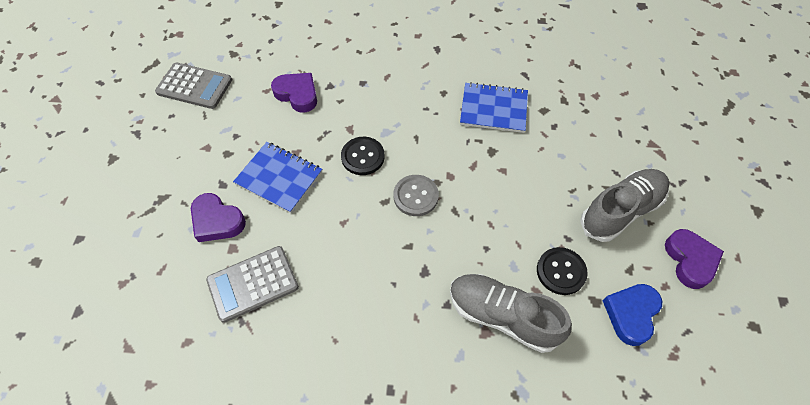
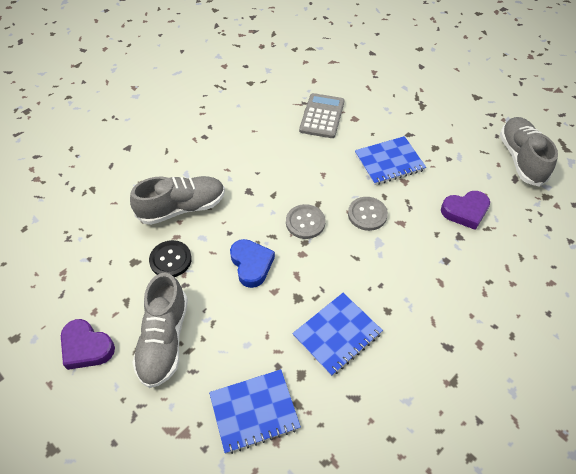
camera: 130 degrees right, 5 degrees down
grey calculator [155,63,232,109] -> grey shoe [500,117,558,187]
purple heart [191,193,246,242] -> none
black button [341,137,385,175] -> grey button [348,197,388,231]
blue heart [602,284,662,346] -> blue heart moved to [230,239,275,288]
none -> blue notebook [209,369,301,454]

